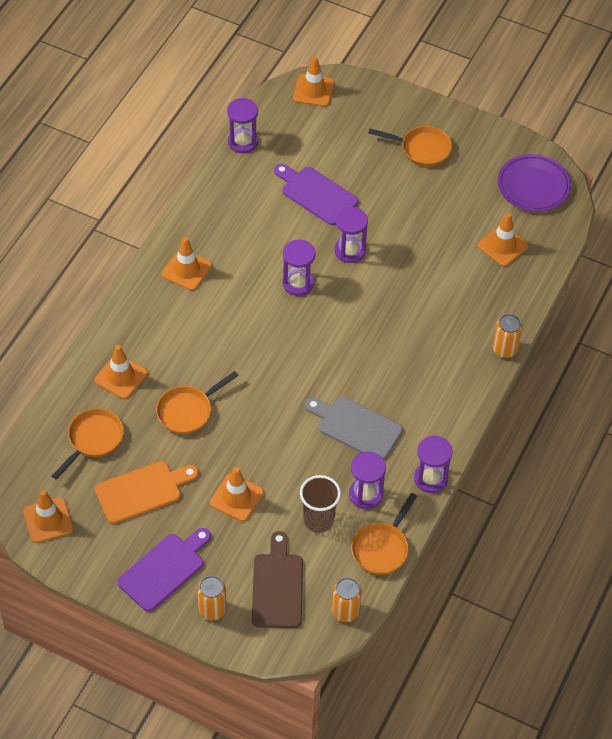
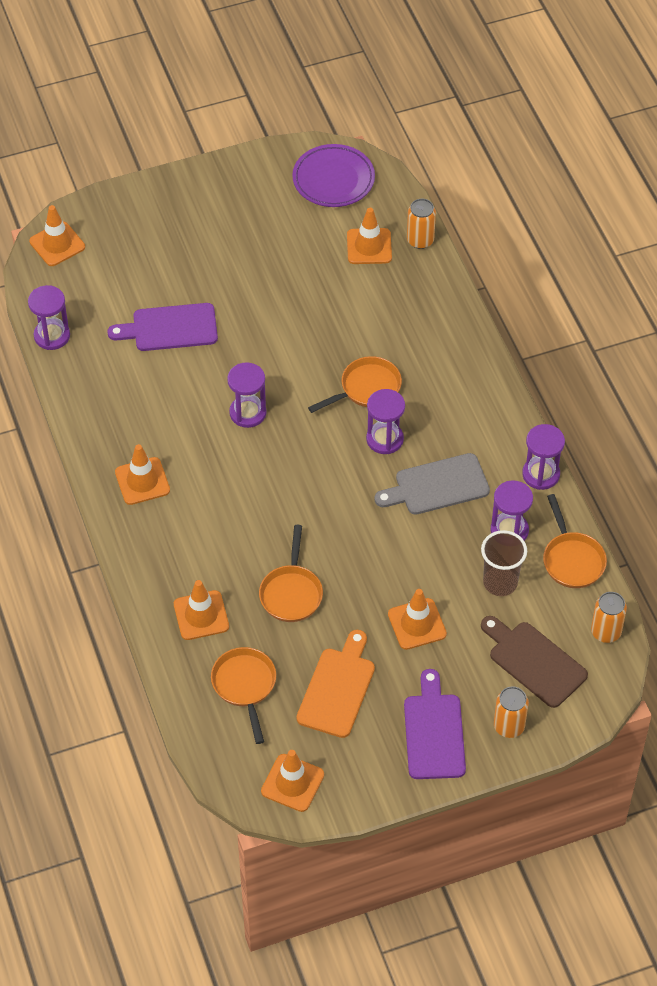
camera: 45 degrees left, 0 degrees up
purple hourglass [334,207,368,263] -> purple hourglass moved to [366,389,405,454]
orange pan [368,126,452,166] -> orange pan moved to [308,356,402,413]
orange can [493,314,522,358] -> orange can moved to [407,199,436,249]

